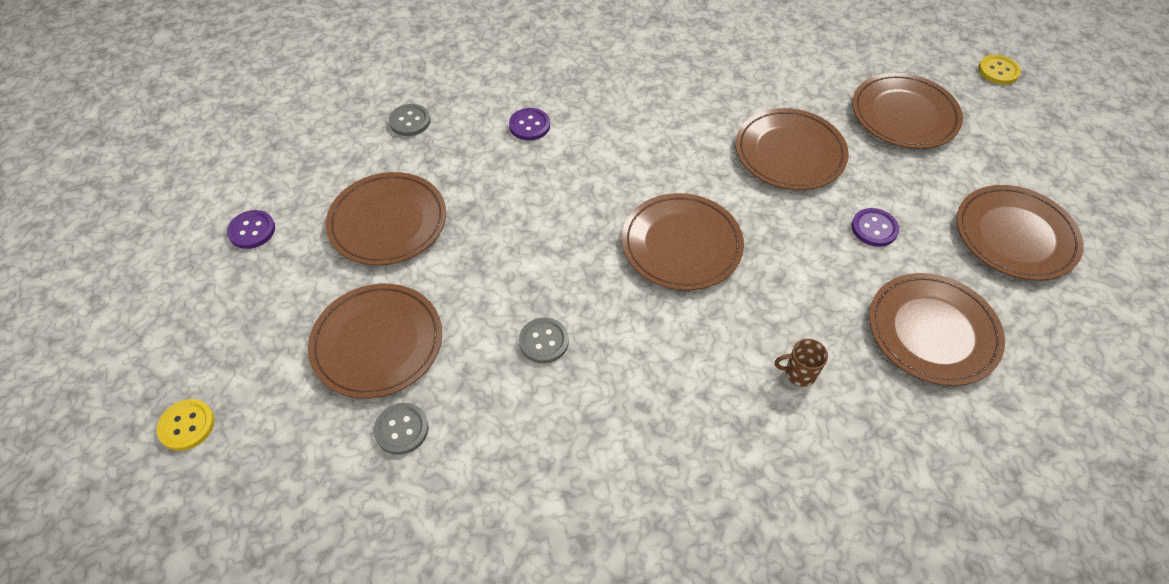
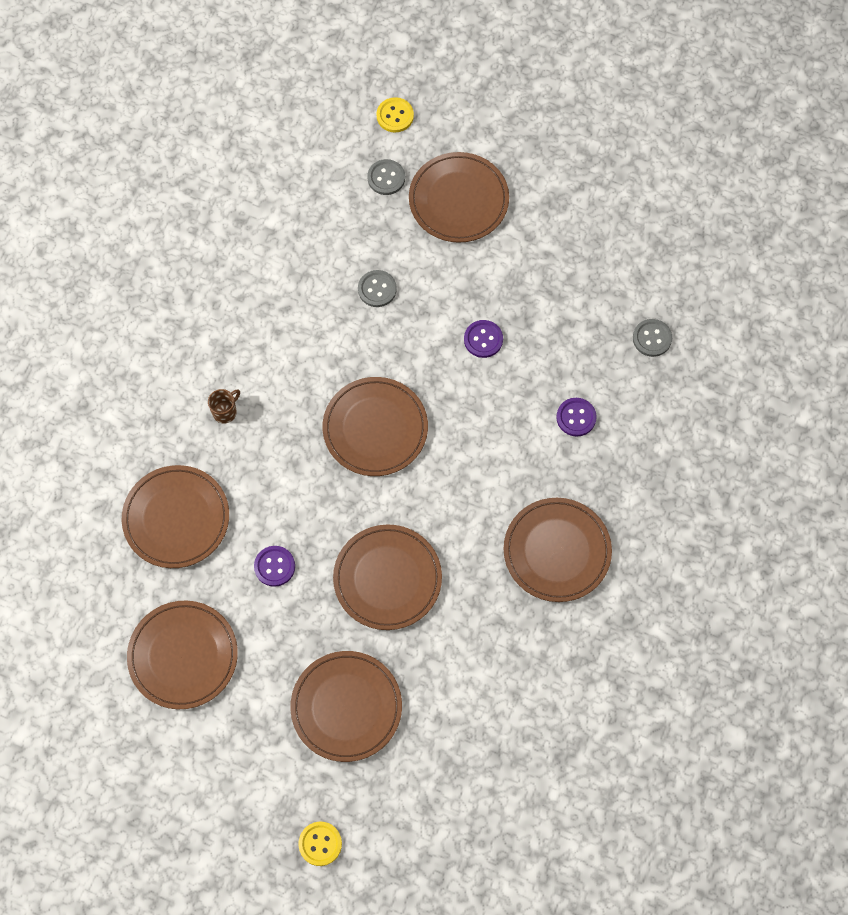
camera: 130 degrees right, 15 degrees up
yellow button [157,399,215,451] -> yellow button moved to [376,97,414,132]
purple button [227,210,275,249] -> purple button moved to [464,320,503,358]
brown plate [326,172,446,265] -> brown plate moved to [504,498,612,602]

